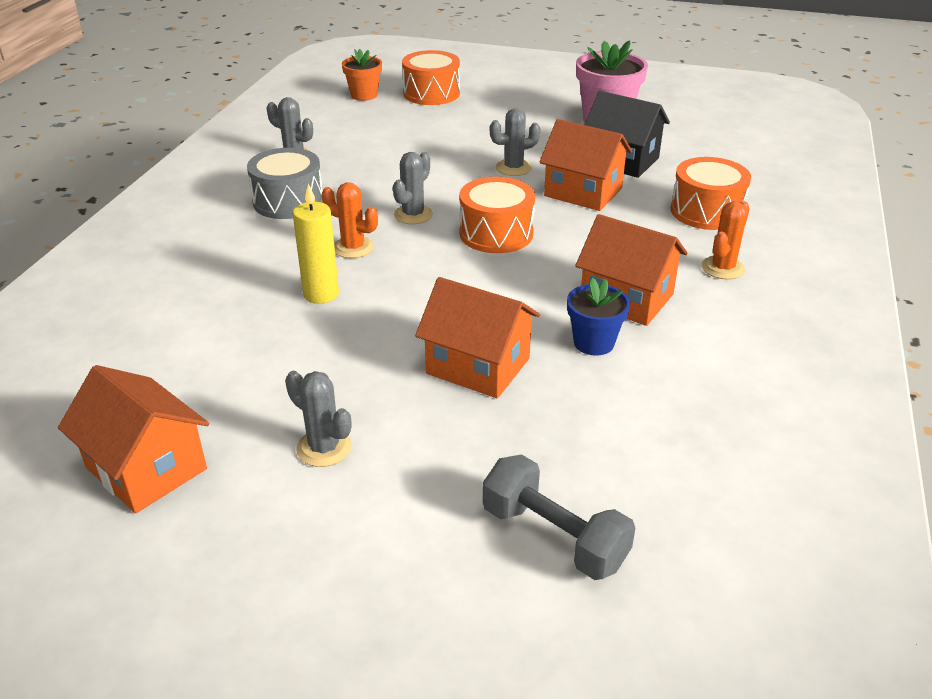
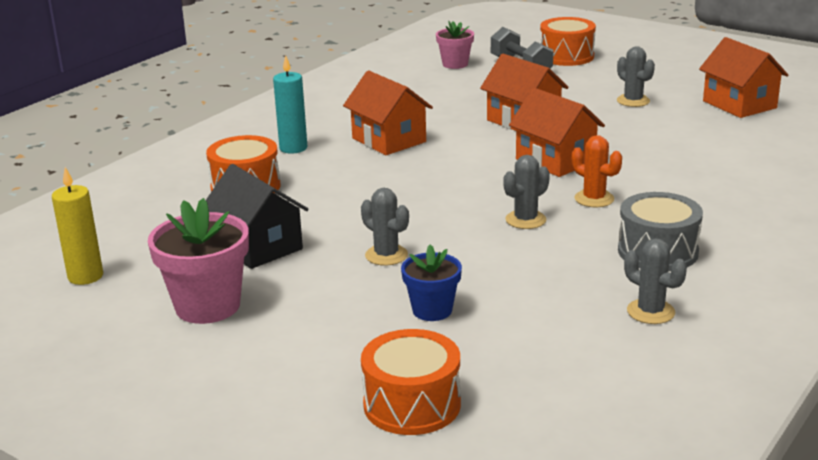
camera: 160 degrees left, 10 degrees down
yellow candle [293,184,339,304] -> yellow candle moved to [52,167,103,285]
orange flower pot [342,49,382,101] -> none
orange drum [459,177,535,253] -> orange drum moved to [540,17,596,66]
grey cactus [490,108,540,176] -> grey cactus turned 45 degrees clockwise [361,188,409,266]
orange house [540,119,632,211] -> orange house moved to [509,88,605,177]
blue flower pot [567,278,630,356] -> blue flower pot moved to [401,244,462,321]
orange cactus [702,201,749,279] -> turquoise candle [273,56,308,153]
none -> pink flower pot [436,21,474,69]

